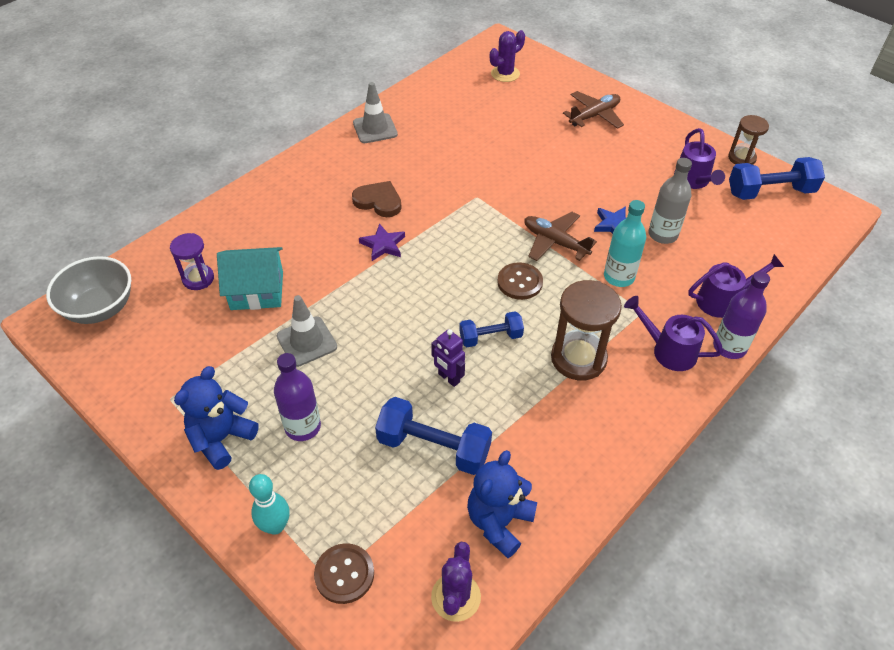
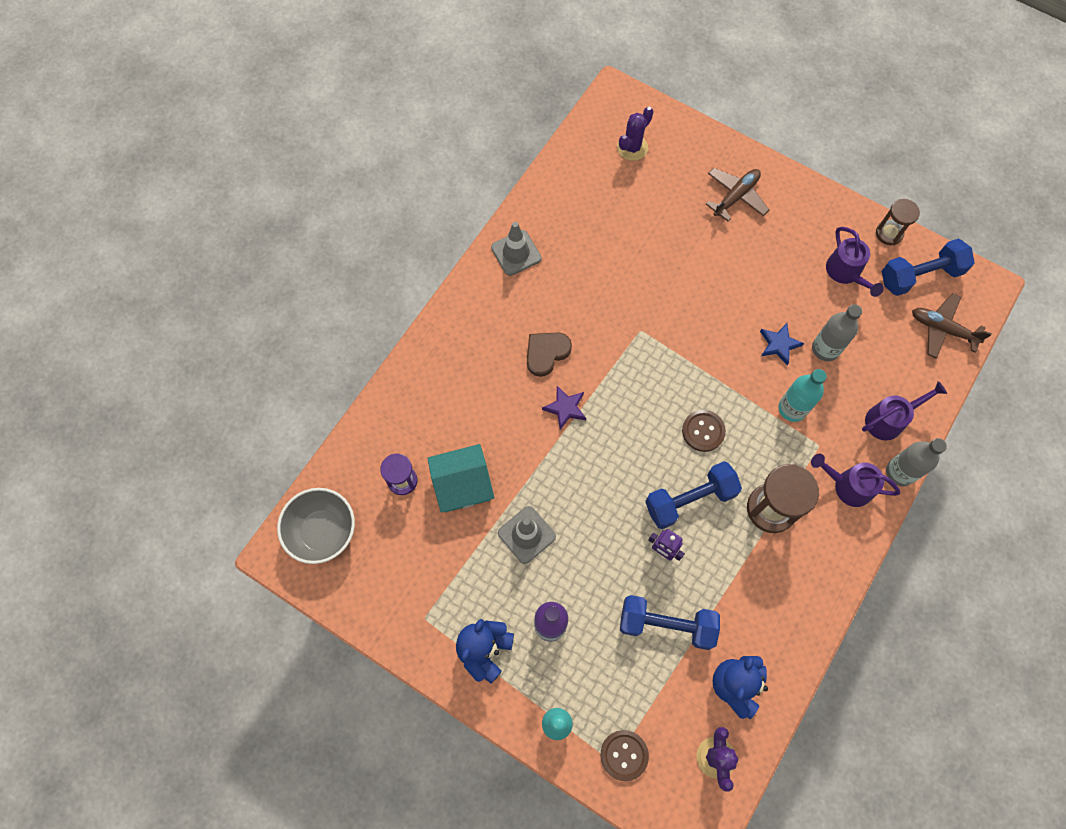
camera: 10 degrees left, 20 degrees up
brown heart [352,181,402,217] -> brown heart turned 60 degrees counterclockwise [527,332,572,377]
blue dumbbell [459,311,524,347] -> blue dumbbell [645,461,742,529], size x1.61
brown plane [524,212,597,261] -> brown plane moved to [912,293,992,359]
purple bottle [713,271,770,359] -> grey bottle [886,438,947,486]

